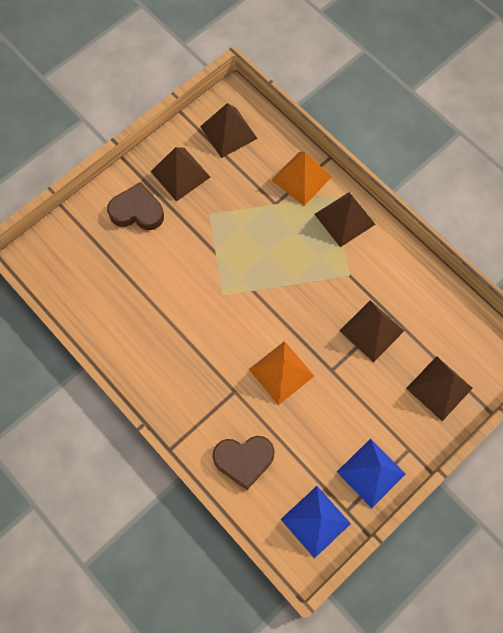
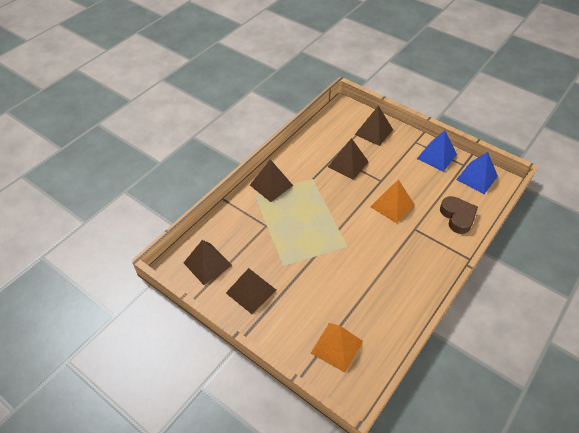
camera: 100 degrees left, 20 degrees down
brown heart [107,182,164,230] -> none
orange pyramid [271,152,332,206] -> orange pyramid moved to [311,323,363,373]

